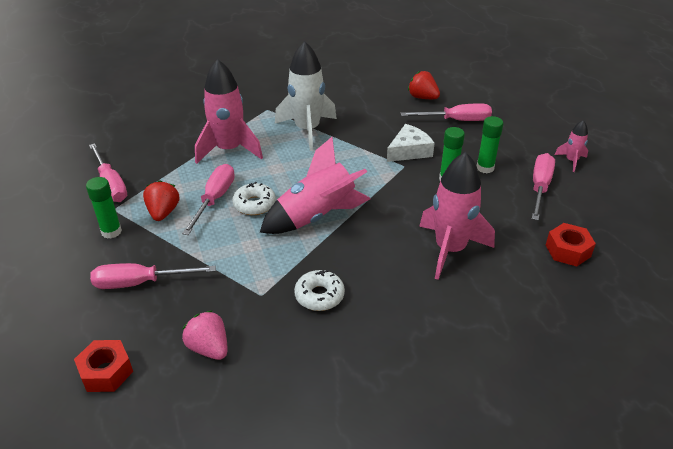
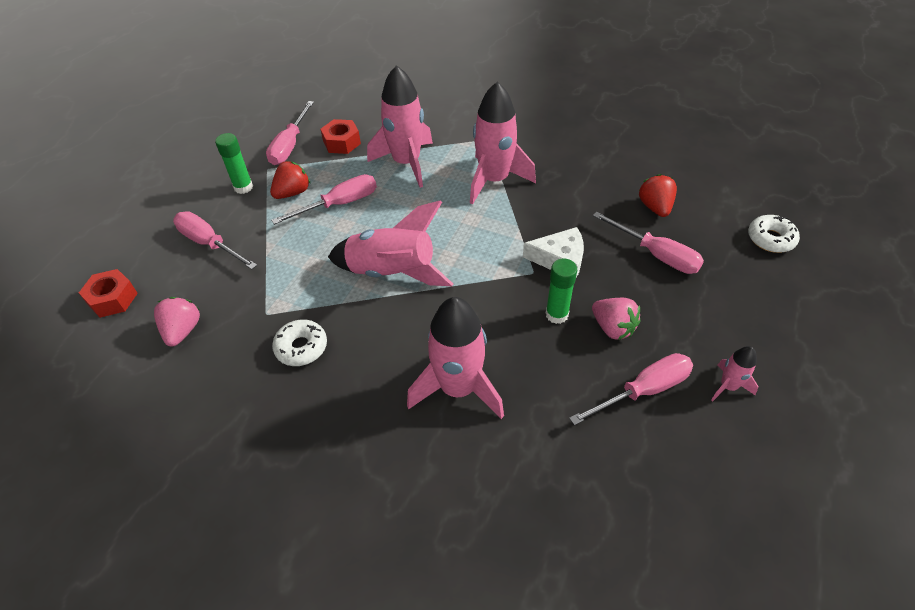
camera: 45 degrees right, 10 degrees up
white donut [232,182,276,215] -> white donut moved to [748,215,800,253]
white rocket [275,41,337,151] -> pink rocket [470,82,536,205]
green glue stick [477,116,504,174] -> pink strawberry [592,298,640,340]
red nut [546,223,596,266] -> red nut moved to [320,119,361,154]

